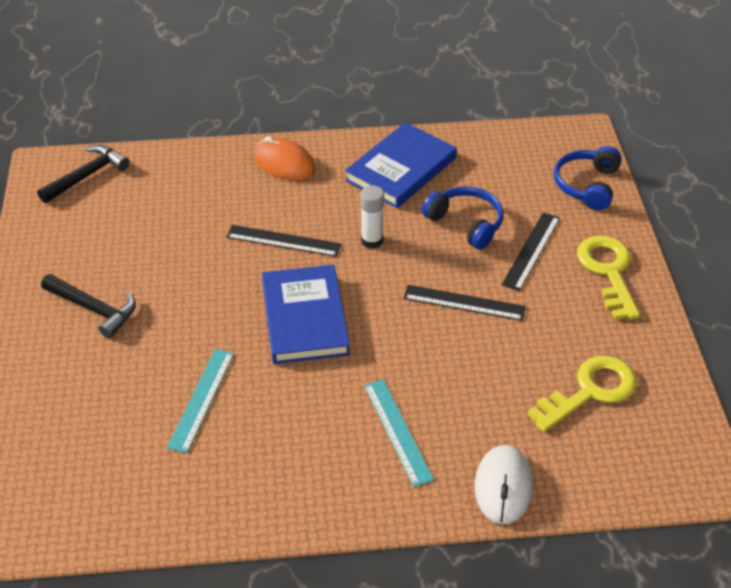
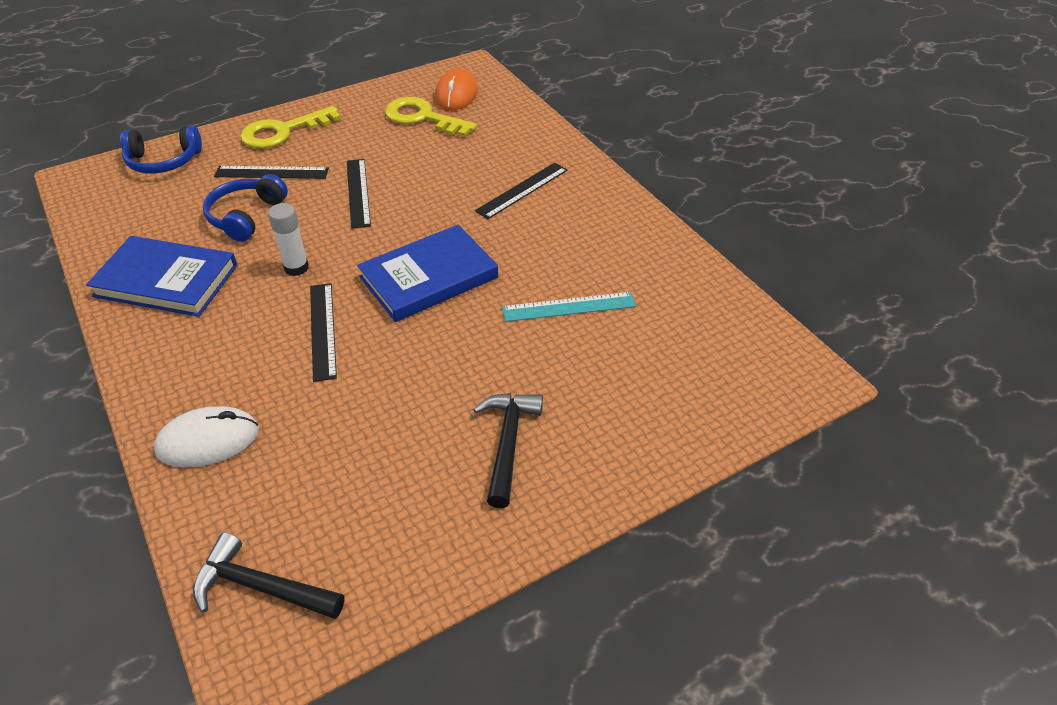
camera: 115 degrees left, 0 degrees up
orange mouse [254,136,315,181] -> orange mouse moved to [435,68,478,110]
turquoise ruler [364,379,434,487] -> black ruler [475,163,567,219]
white mouse [475,445,533,524] -> white mouse moved to [154,406,259,467]

